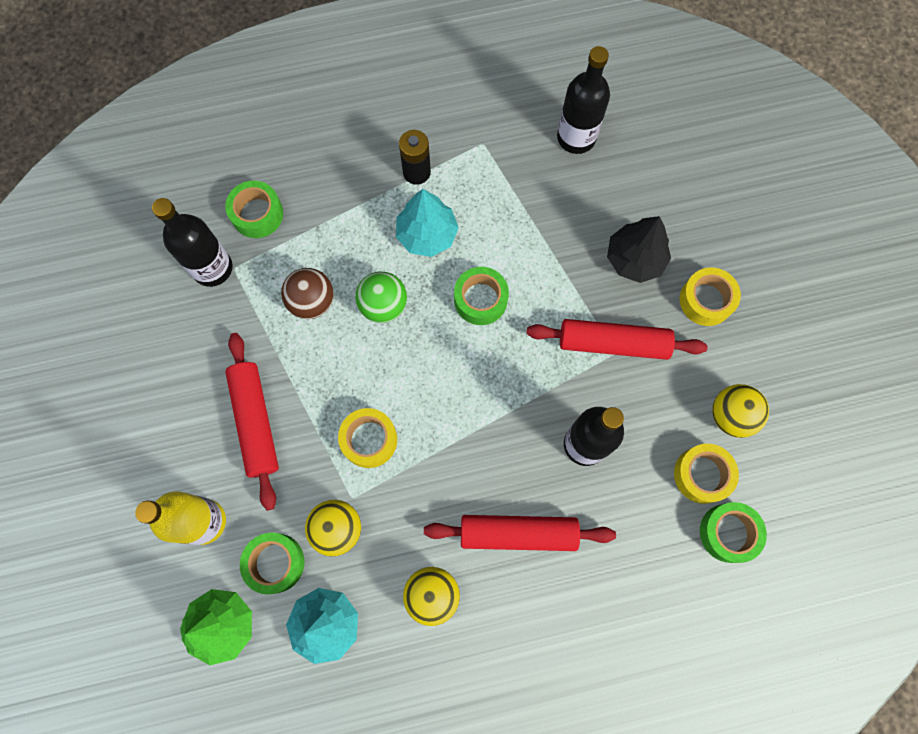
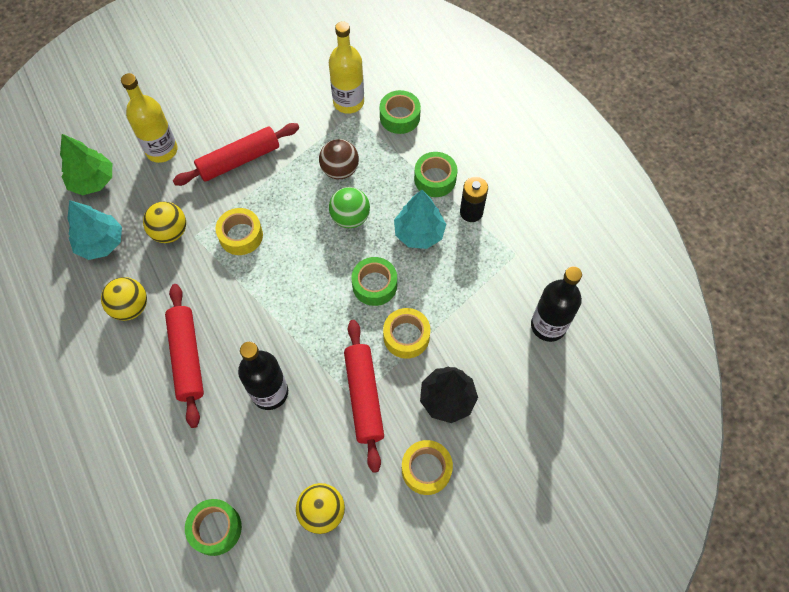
camera: 75 degrees right, 10 degrees down
black bottle [152,198,233,287] -> yellow bottle [329,21,364,114]
green tape [240,533,305,595] -> green tape moved to [414,152,457,197]
yellow tape [674,444,739,504] -> yellow tape moved to [383,308,431,359]

